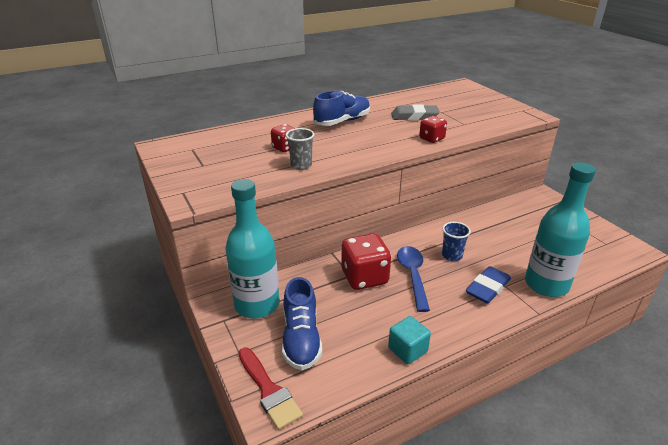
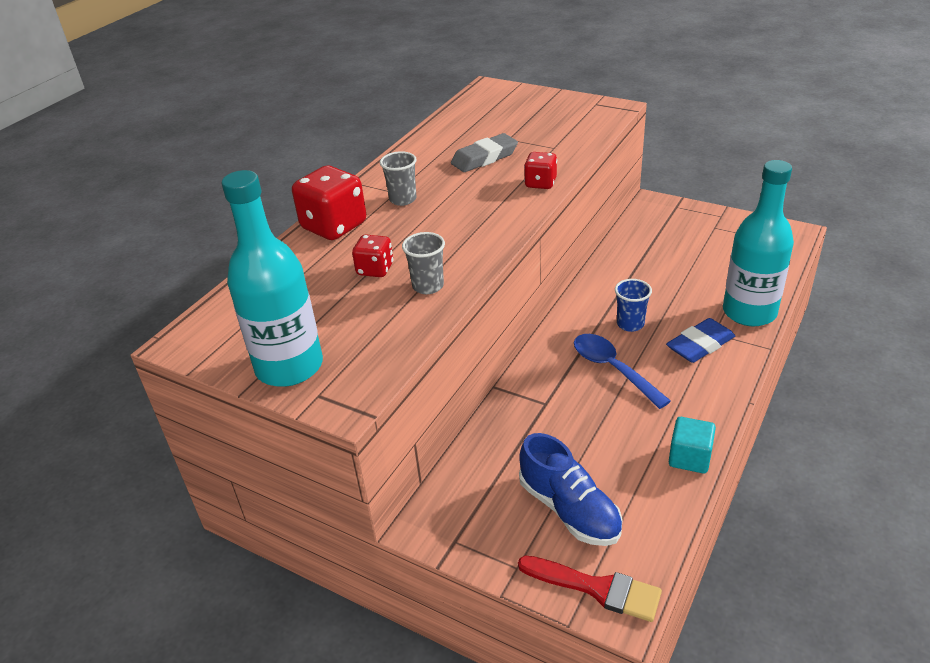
camera: 30 degrees left, 5 degrees up
turquoise bottle [225,179,280,318] -> turquoise bottle moved to [222,170,323,387]
blue shoe [313,91,370,126] -> grey cup [380,151,417,206]
red dice [341,233,391,290] -> red dice moved to [292,166,366,240]
blue eraser [466,266,511,304] -> blue eraser turned 45 degrees clockwise [666,318,735,363]

